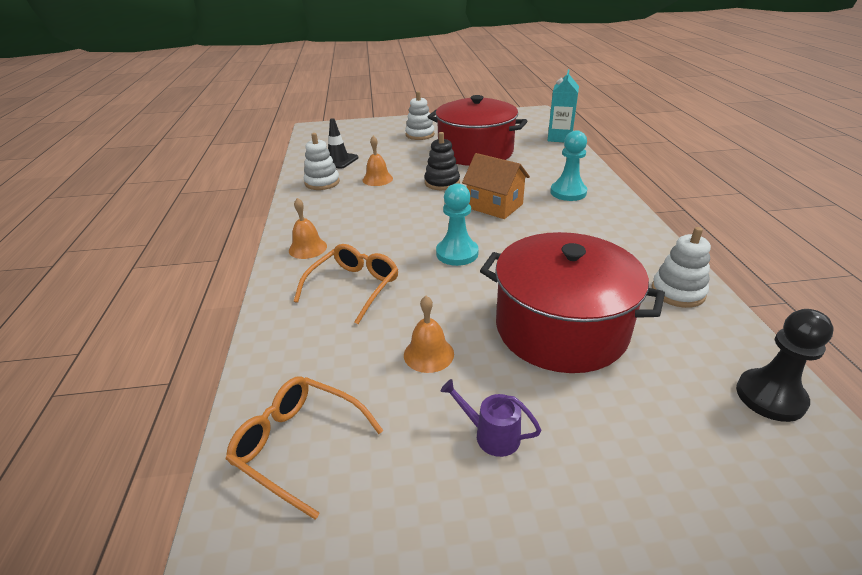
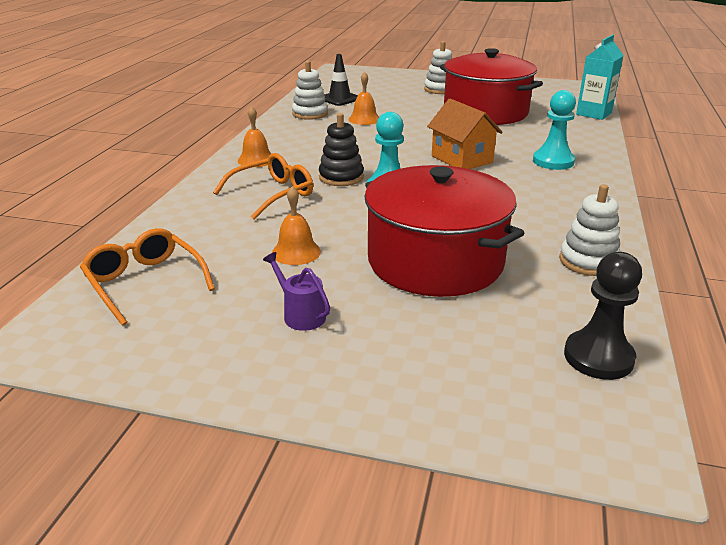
camera: 20 degrees right, 5 degrees down
black stacking toy [424,132,460,190] -> black stacking toy moved to [319,113,364,186]

